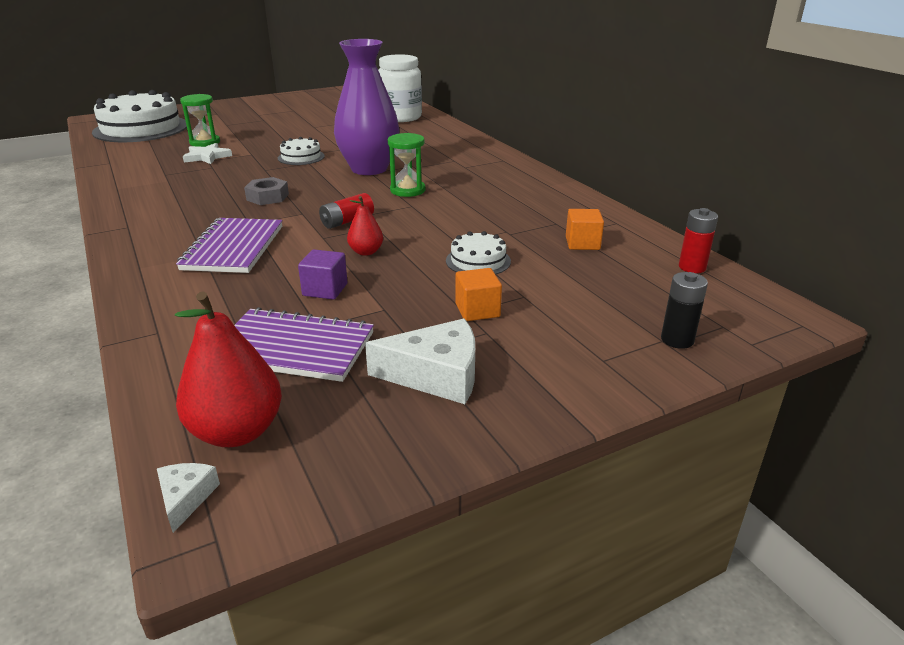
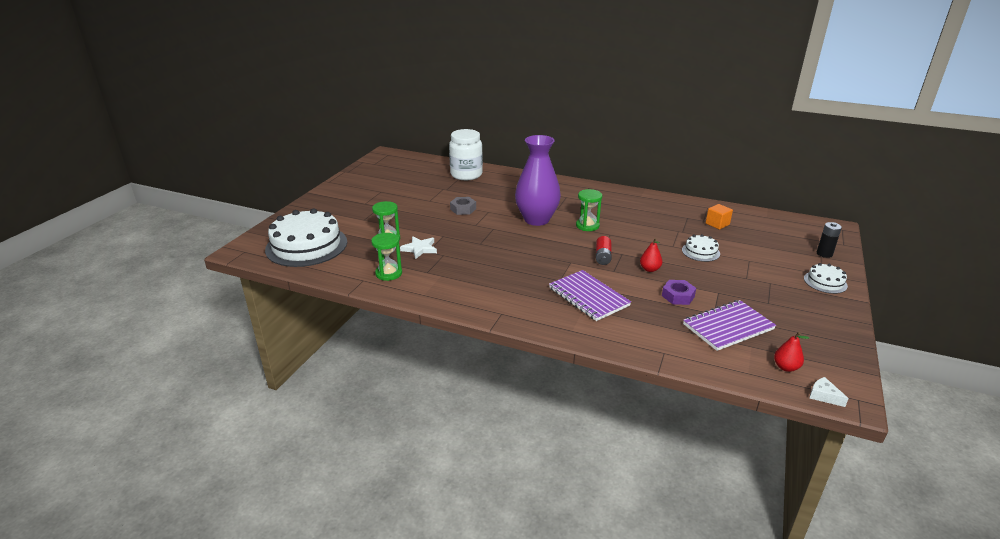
camera: 40 degrees left, 0 degrees up
red pear [175,291,282,447] -> red pear [774,332,809,372], size x0.56
grey nut [244,177,289,205] -> grey nut moved to [450,197,476,215]
white cake [278,137,325,165] -> white cake moved to [804,263,848,294]
purple cube [298,249,347,300] -> purple nut [662,280,696,305]
white cheese [365,319,475,404] -> none
orange cube [456,268,502,321] -> none
red battery [679,208,718,273] -> none
none -> green hourglass [371,233,402,281]

